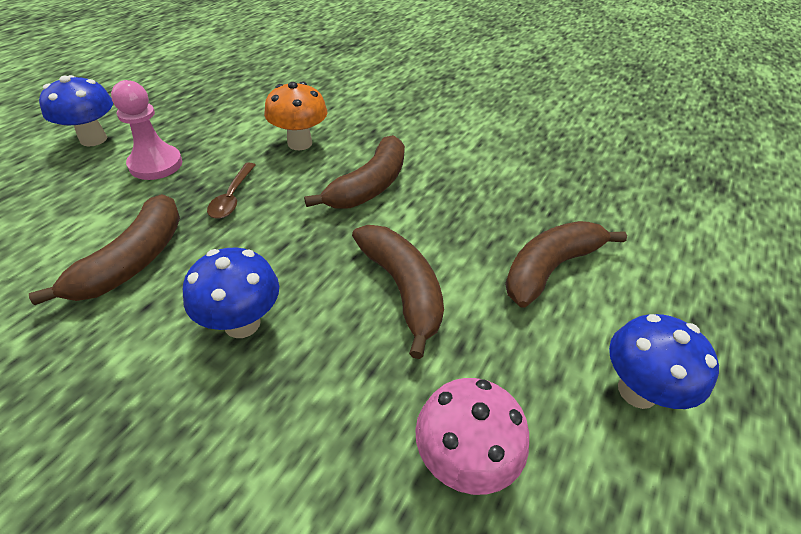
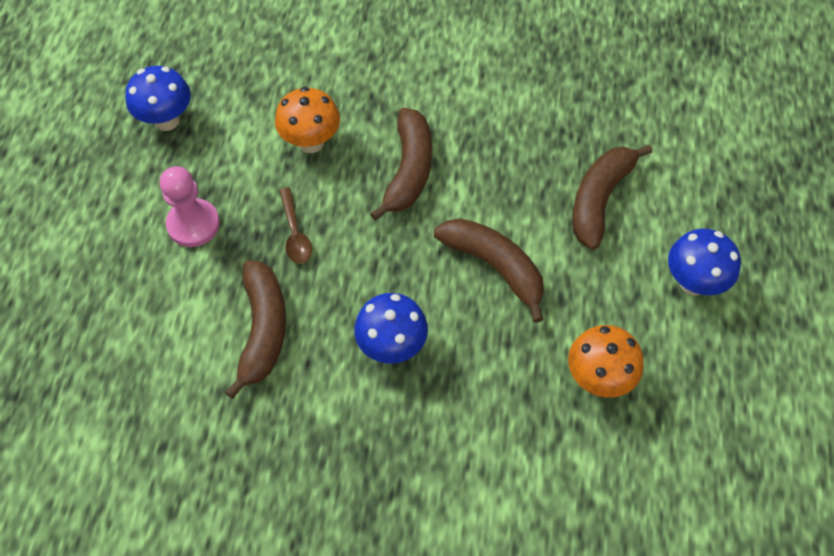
camera: 20 degrees left, 15 degrees up
blue mushroom [39,75,113,147] -> blue mushroom moved to [125,66,191,131]
pink mushroom [415,378,529,495] -> orange mushroom [568,325,644,398]

